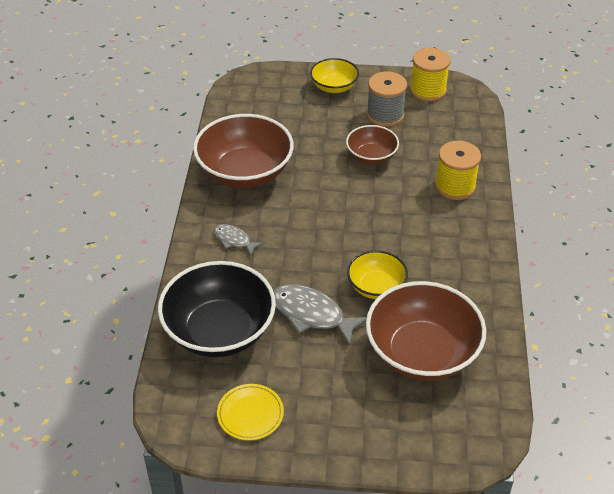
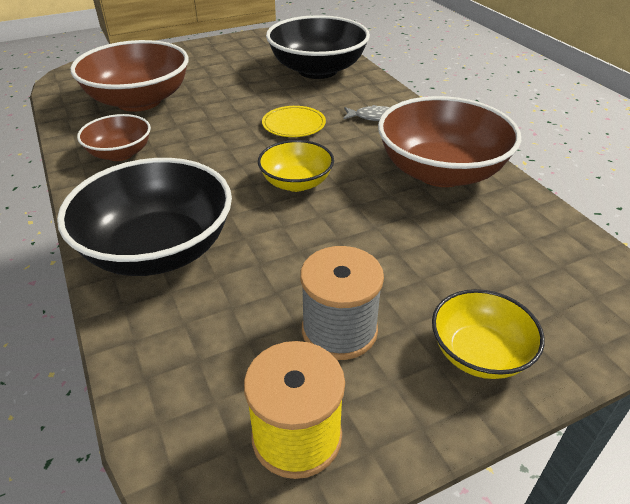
camera: 150 degrees right, 5 degrees down
yellow plate [217,384,284,441] -> yellow plate moved to [262,106,326,137]
grey fish [273,284,367,346] -> none
brown bowl [346,125,399,165] -> brown bowl moved to [77,114,151,161]
yellow bowl [347,250,408,299] -> yellow bowl moved to [258,140,334,192]
yellow spool [435,141,481,200] -> black bowl [57,158,232,276]

